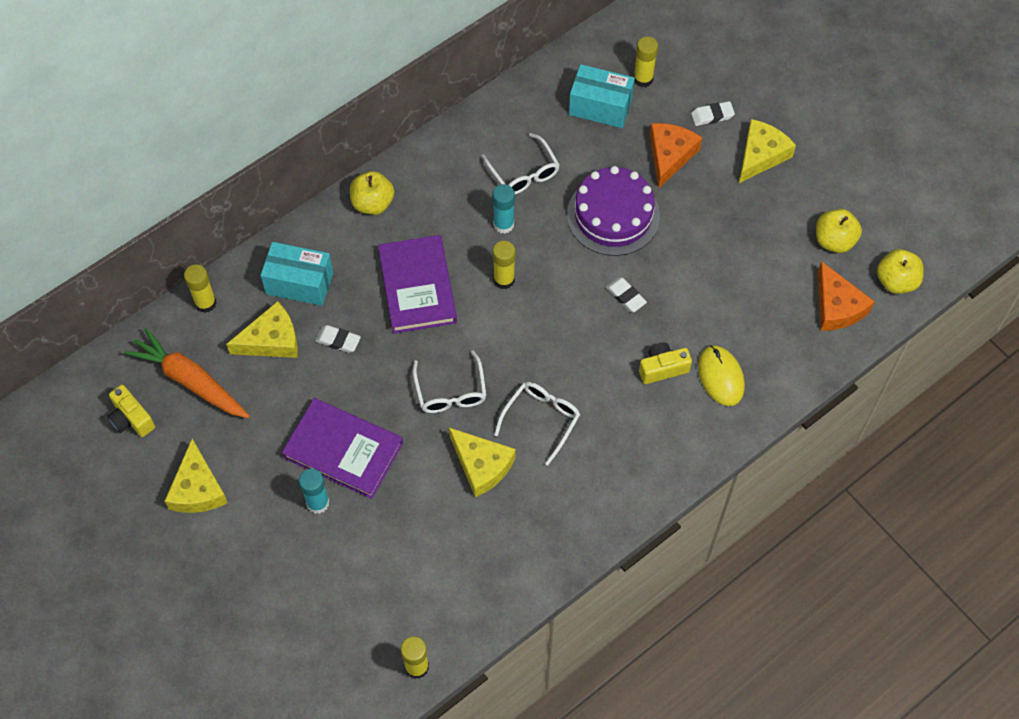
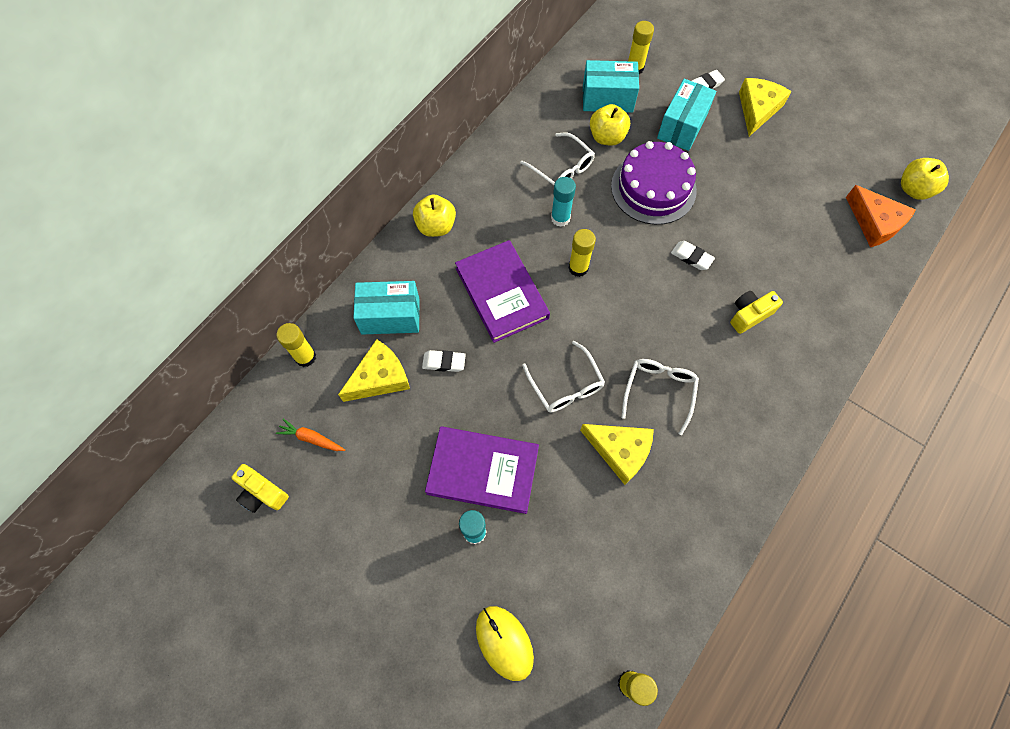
camera: 15 degrees left, 5 degrees up
orange carrot [124,328,250,418] -> orange carrot [276,419,345,451], size x0.49
yellow cheese [165,439,228,513] -> none
orange cheese [650,123,702,189] -> turquoise box [657,79,716,151]
yellow mouse [698,345,745,406] -> yellow mouse moved to [476,606,534,681]
yellow apple [816,209,862,253] -> yellow apple moved to [590,104,630,145]

